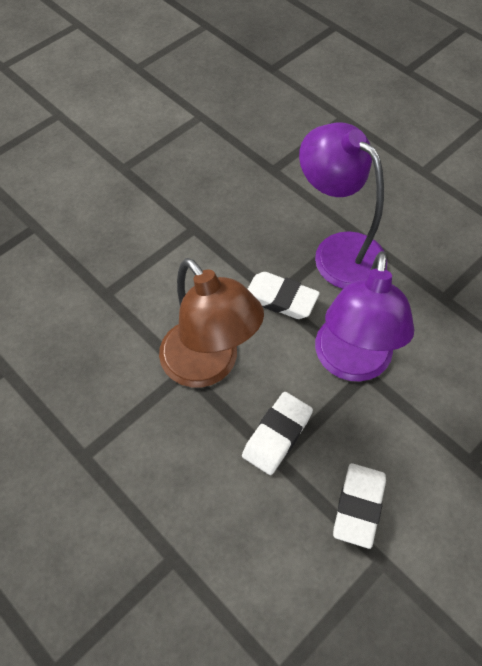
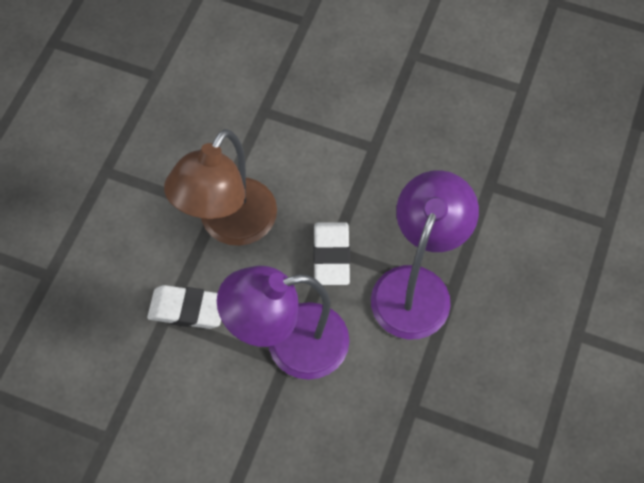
camera: 65 degrees right, 5 degrees up
white eraser [333,463,386,549] -> none

